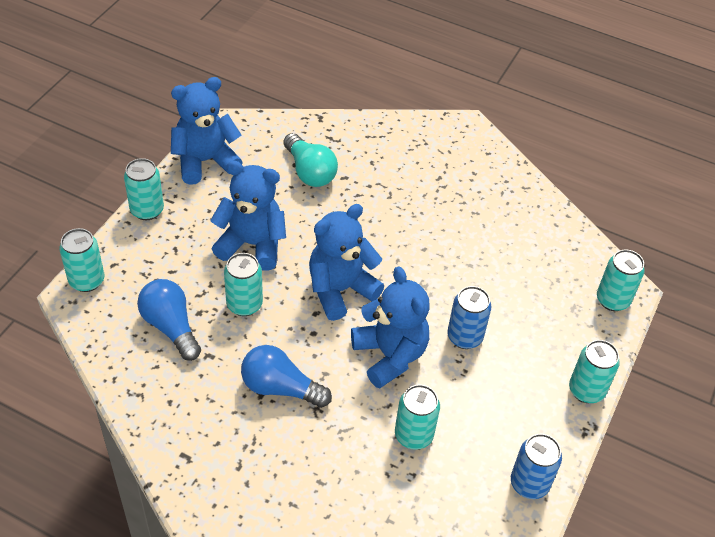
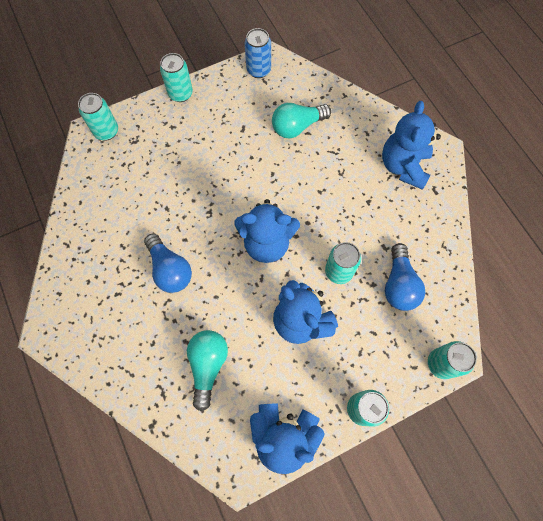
camera: 140 degrees left, 20 degrees up
blue light bulb [241,345,332,408] -> blue light bulb moved to [144,233,192,293]
blue teddy bear [351,266,429,389] -> blue teddy bear moved to [382,101,441,190]
turquoise can [395,384,440,450] -> turquoise light bulb [272,103,331,139]
blue can [447,286,492,349] -> none

